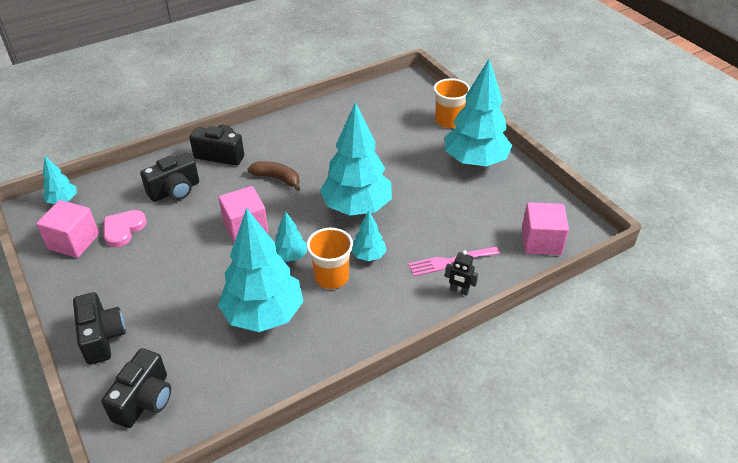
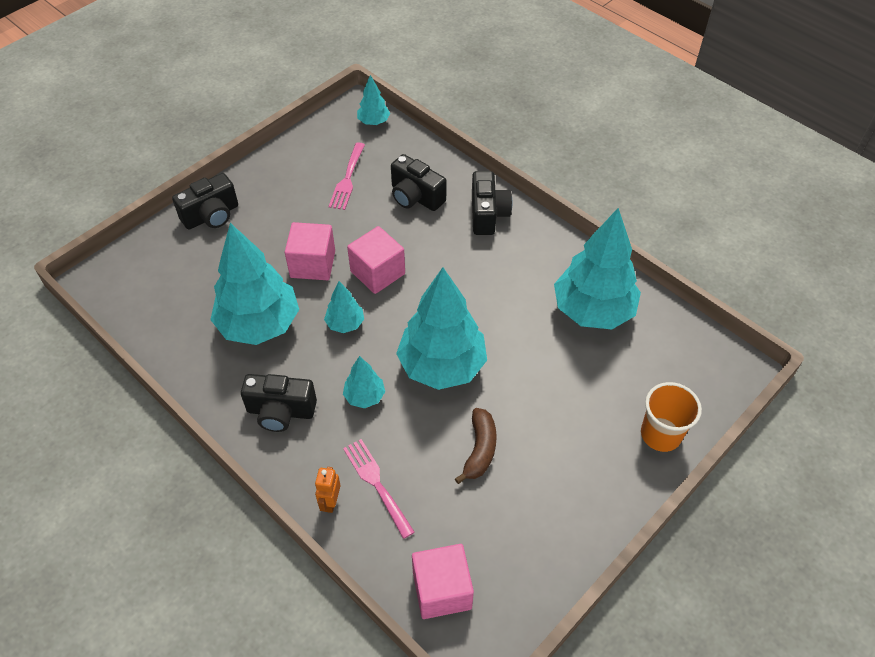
camera: 75 degrees right, 10 degrees up
pink cube [36,200,99,258] -> pink cube moved to [285,222,335,280]
black camera [101,348,171,428] -> black camera moved to [241,374,317,432]
pink heart [103,210,147,247] -> pink fork [329,142,365,210]
brown banana [247,161,300,191] -> brown banana moved to [455,408,497,484]
orange cup [306,228,353,289] -> none
turquoise tree [445,58,512,167] -> turquoise tree moved to [554,208,641,329]
black robot [445,251,478,296] -> orange robot [315,467,340,513]

